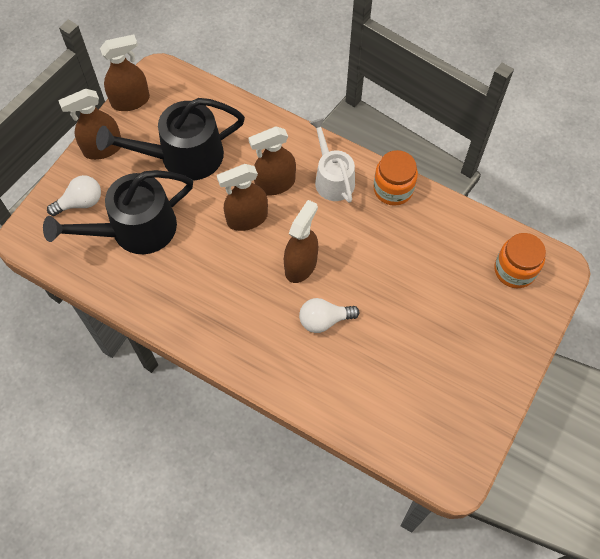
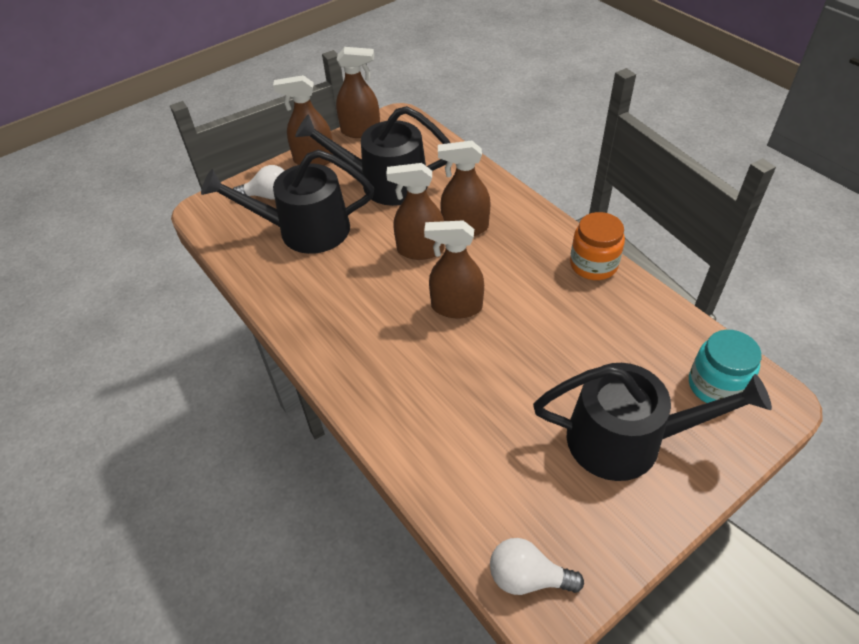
camera: 25 degrees right, 15 degrees down
brown spray bottle [284,200,318,283] -> brown spray bottle turned 135 degrees counterclockwise [424,220,484,318]
white light bulb [299,298,359,333] -> white light bulb moved to [490,538,584,595]
white watering can [310,118,355,203] -> none
orange jar [495,233,546,288] -> turquoise jar [689,330,762,403]
none -> black watering can [533,363,772,481]

